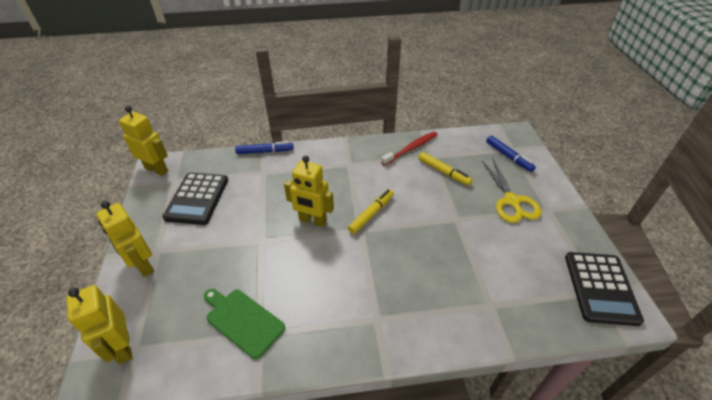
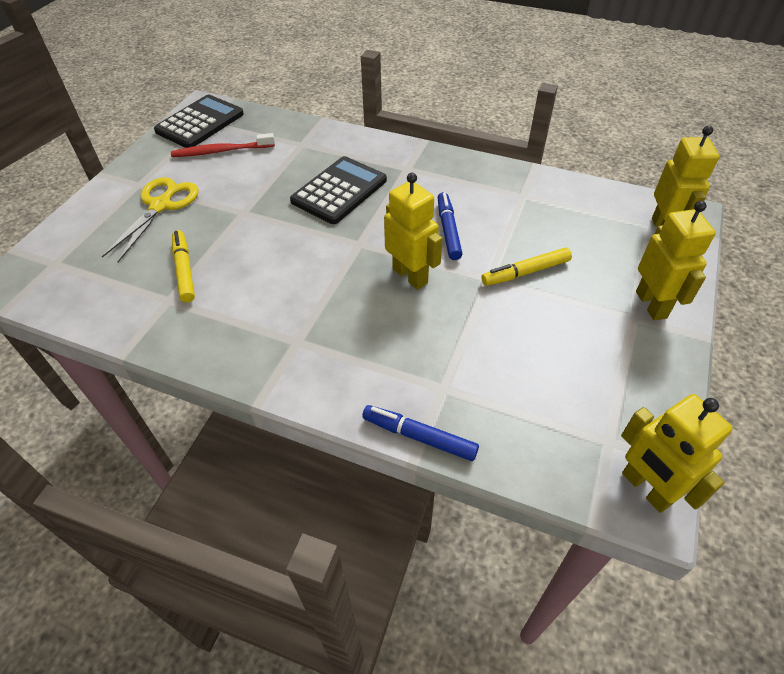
camera: 150 degrees left, 5 degrees up
black calculator [162,172,228,225] -> black calculator moved to [290,156,387,224]
green cutting board [204,289,285,359] -> none
yellow marker [348,189,394,234] -> yellow marker moved to [481,247,572,286]
red toothbrush [381,132,437,166] -> red toothbrush moved to [171,133,275,157]
blue marker [486,136,536,172] -> blue marker moved to [438,192,462,260]

